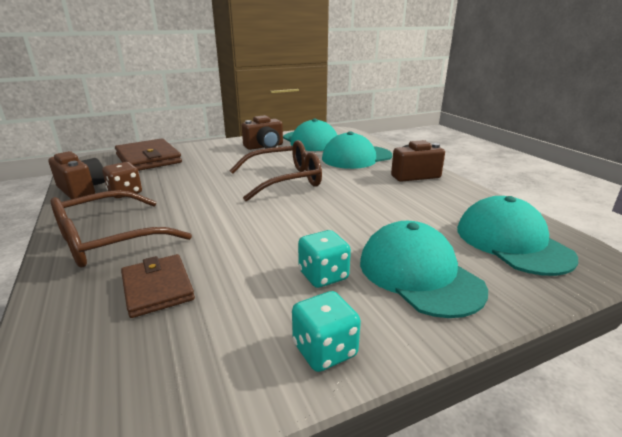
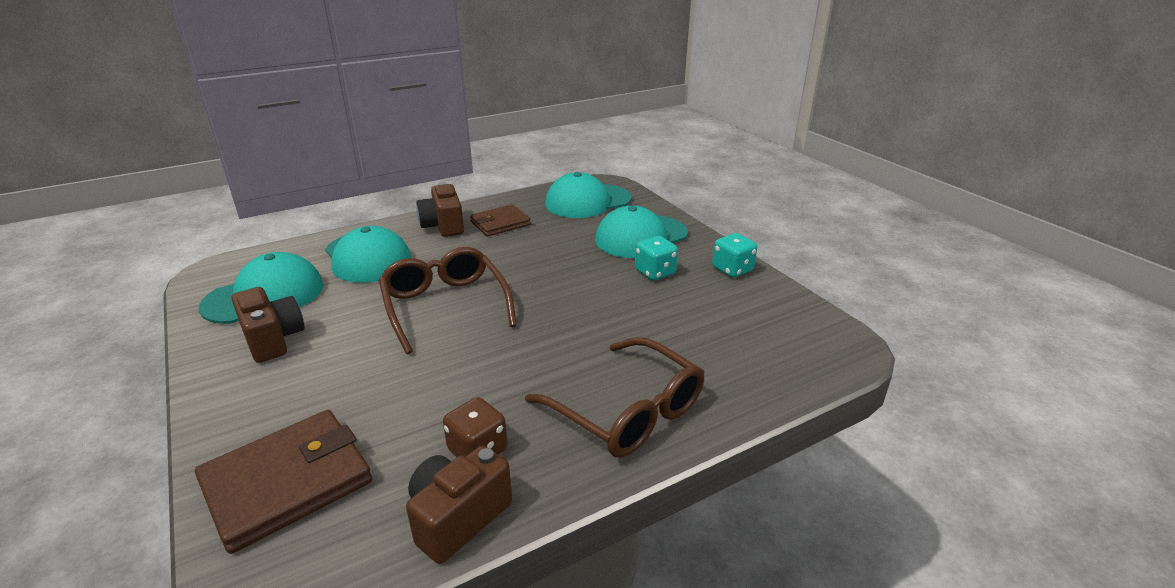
camera: 95 degrees left, 5 degrees up
brown wallet [121,254,195,318] -> brown wallet moved to [470,204,531,236]

